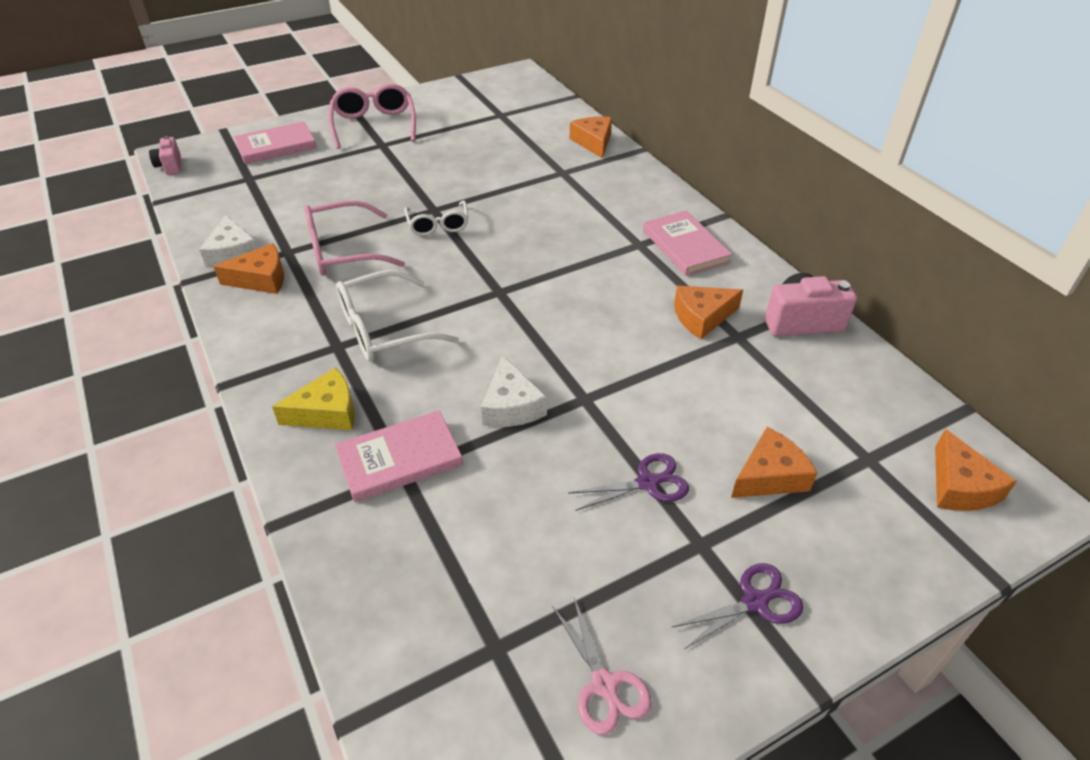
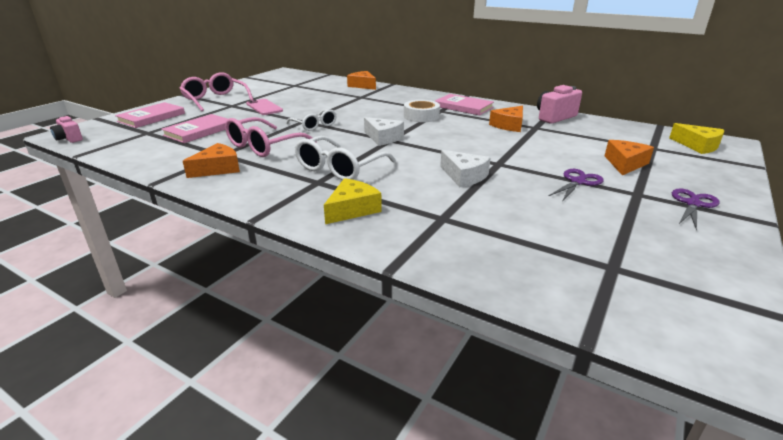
camera: 30 degrees left, 15 degrees down
white cheese [199,215,258,268] -> white cheese moved to [364,117,404,146]
pink book [335,410,463,502] -> pink book moved to [161,114,227,143]
pink scissors [552,598,652,735] -> none
orange cheese [935,429,1017,511] -> yellow cheese [669,123,724,154]
none -> pink phone [246,99,283,115]
none -> white tape [404,100,440,122]

